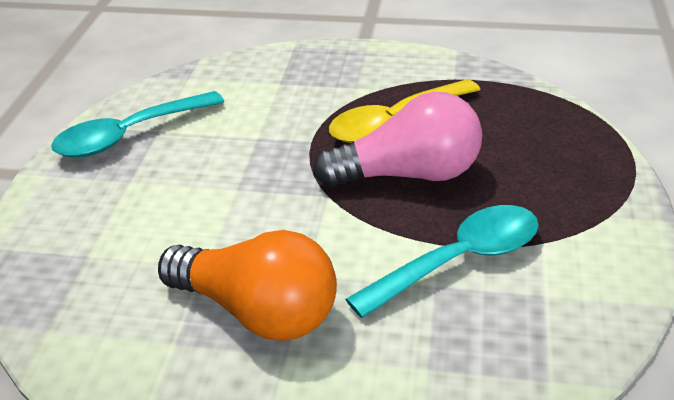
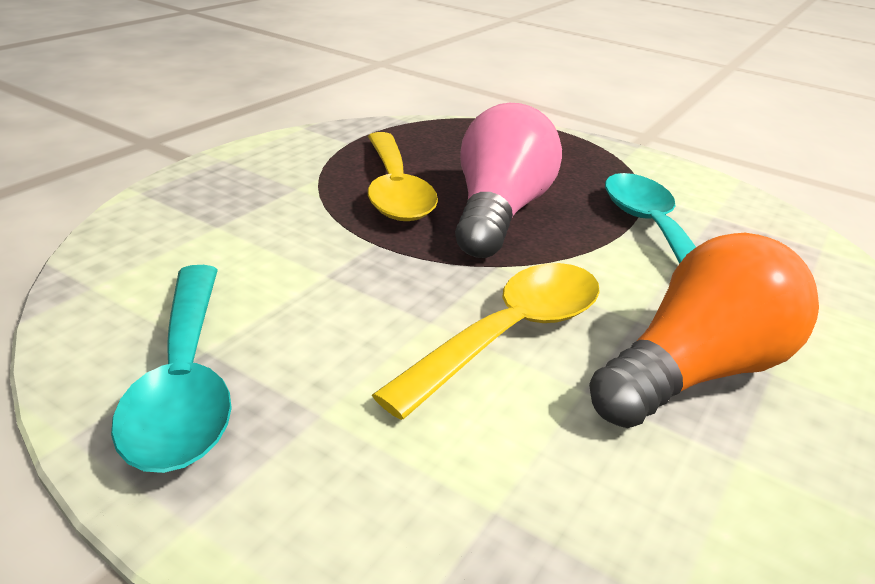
camera: 70 degrees left, 5 degrees down
none -> yellow spoon [372,263,600,420]

